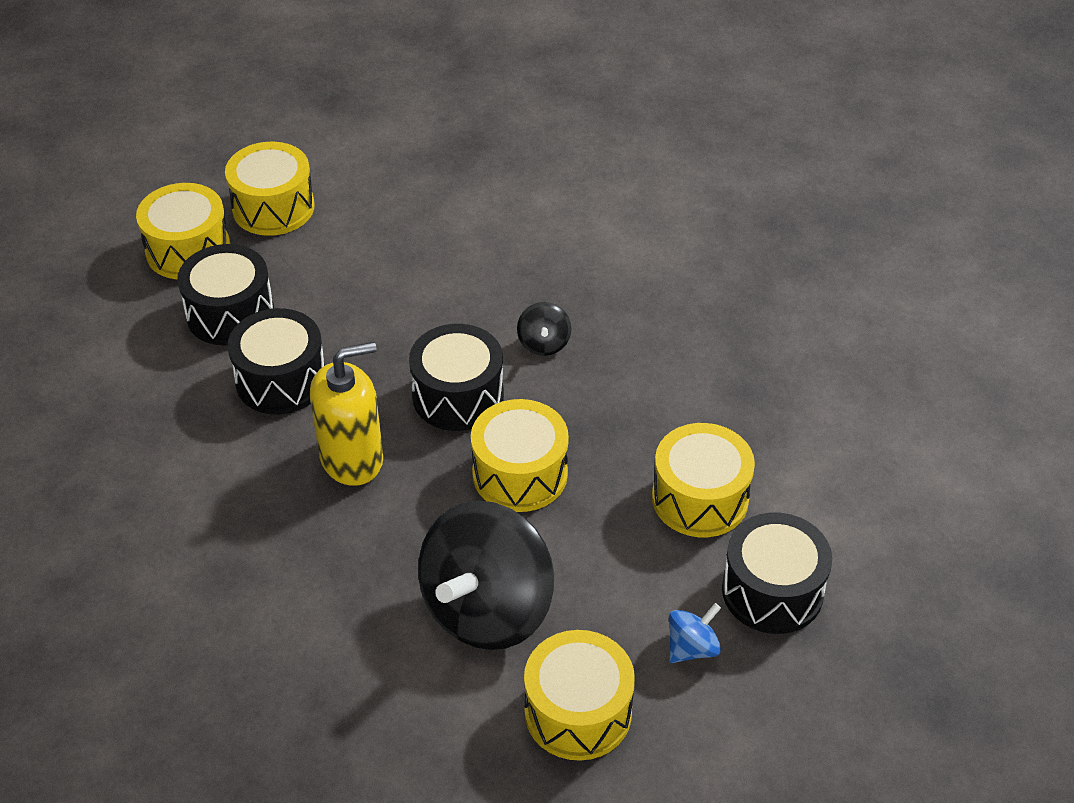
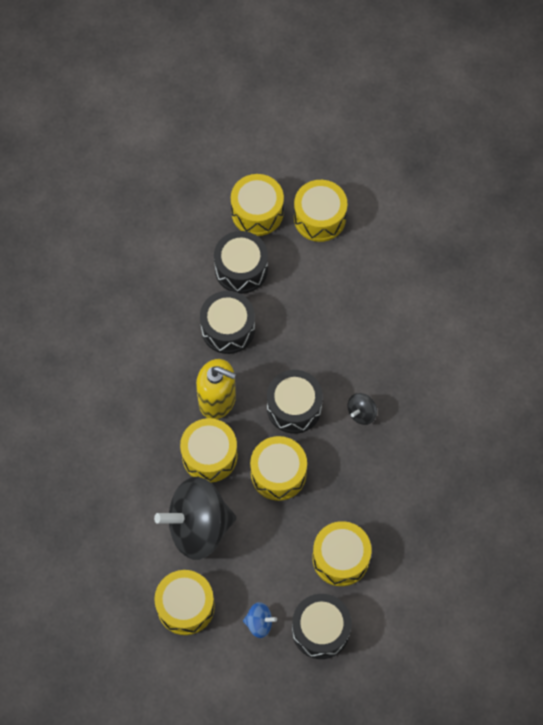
camera: 45 degrees right, 20 degrees up
none -> yellow drum [180,418,238,482]

